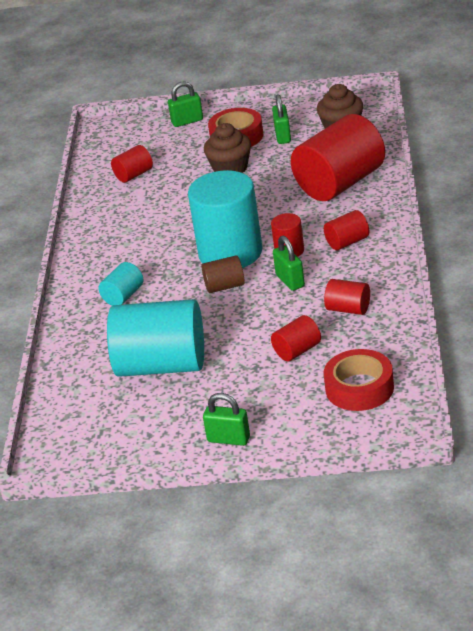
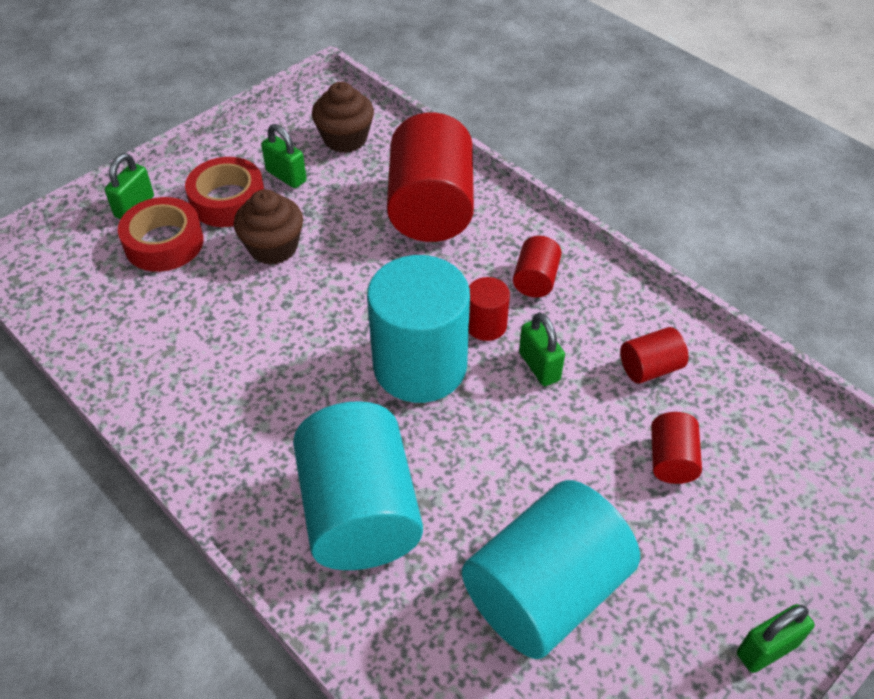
camera: 50 degrees left, 15 degrees up
turquoise cylinder [98,262,143,306] -> turquoise cylinder [293,401,423,570], size x2.19
red cylinder [111,145,153,183] -> none
brown cylinder [202,255,245,293] -> none
green padlock [273,236,305,291] -> green padlock turned 45 degrees clockwise [519,312,565,386]
red tape [324,349,394,411] -> red tape moved to [118,197,204,272]

